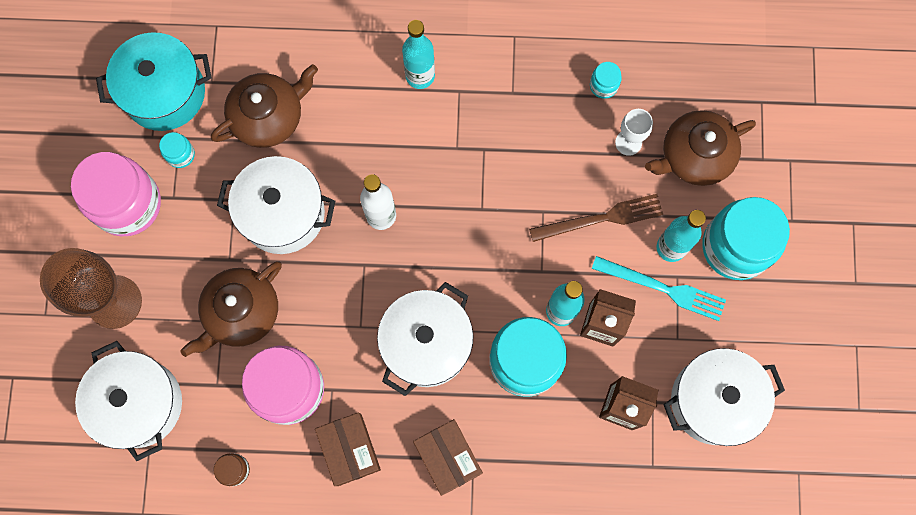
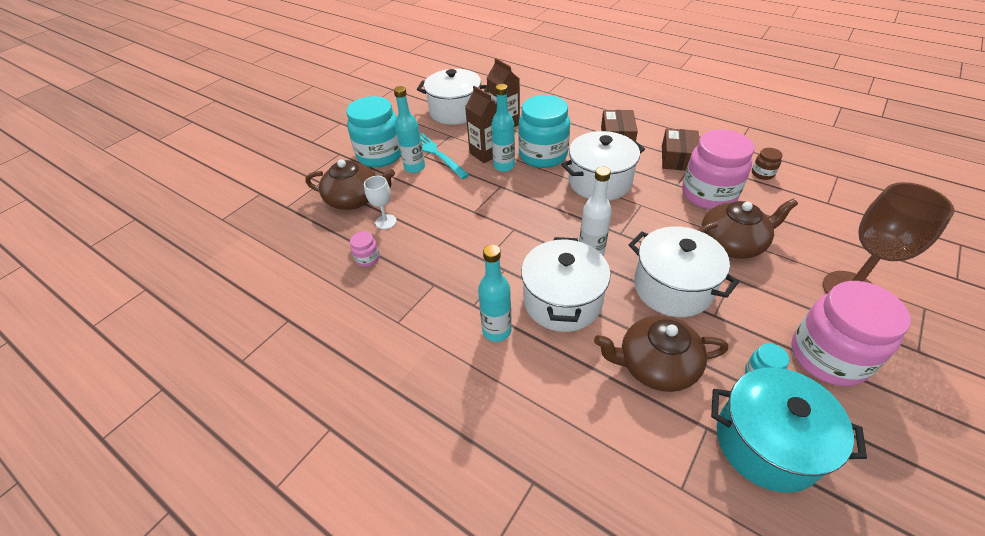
camera: 145 degrees left, 30 degrees down
white pot [75,341,182,461] -> white pot moved to [521,237,610,332]
brown fork [529,194,663,242] -> none
turquoise jar [590,62,622,99] -> pink jar [350,232,380,267]

